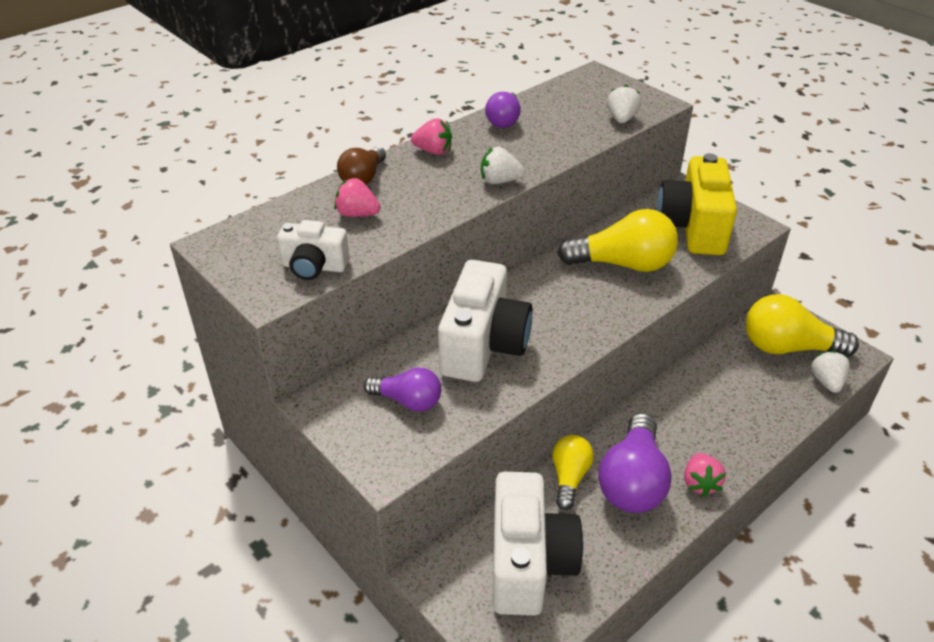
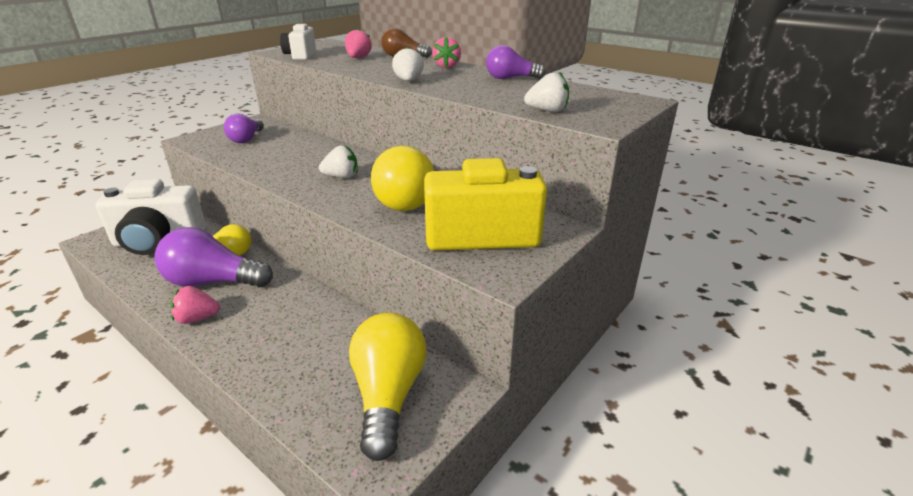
camera: 80 degrees right, 10 degrees down
white camera [438,260,532,382] -> none
white strawberry [811,351,850,393] -> white strawberry moved to [319,146,358,178]

